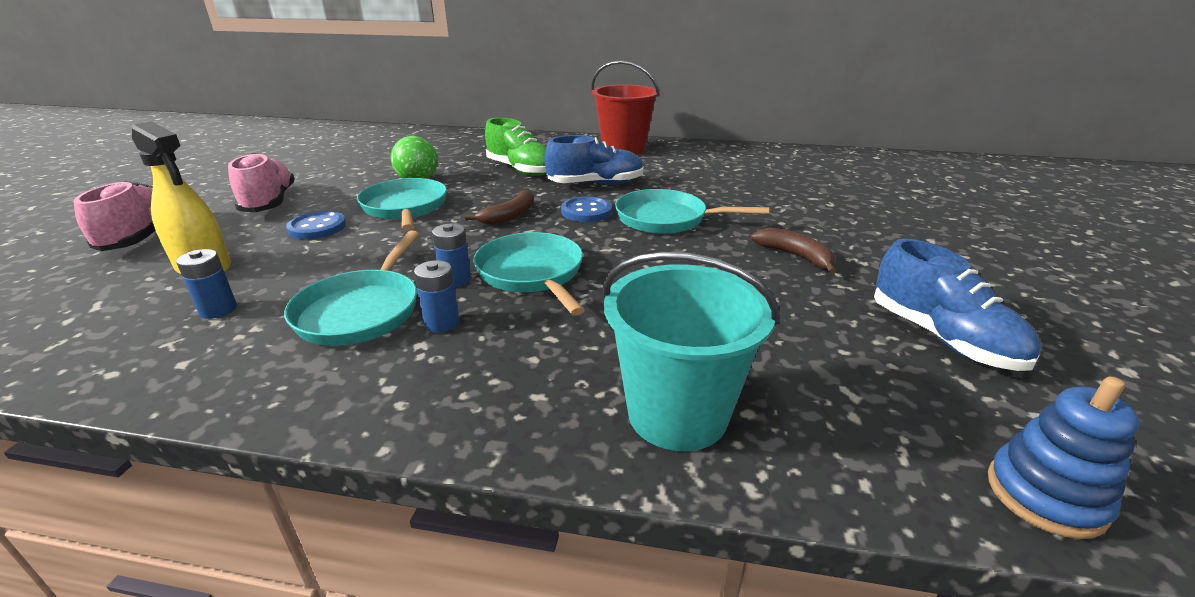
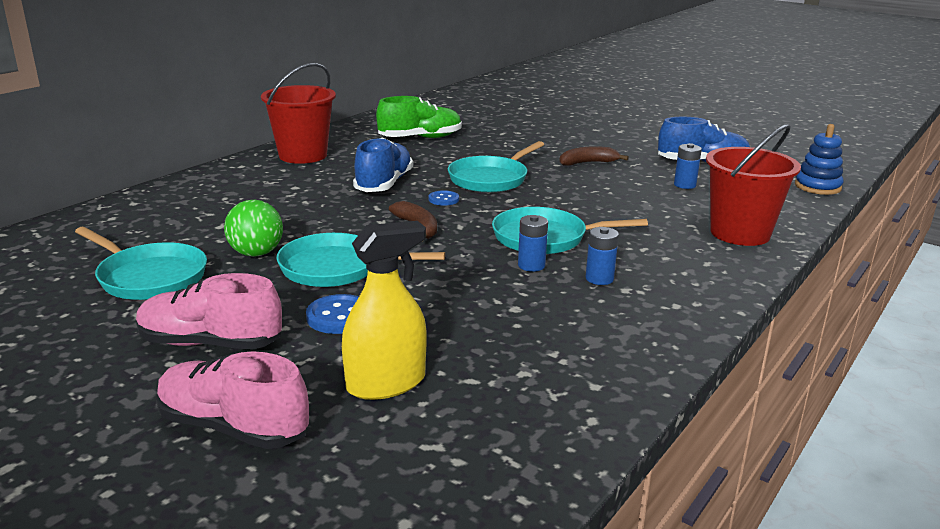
camera: 65 degrees left, 5 degrees down
blue battery [176,249,237,319] -> blue battery moved to [674,143,702,189]
turquoise pan [284,231,419,346] -> turquoise pan moved to [75,227,207,300]
green shoe [485,118,546,176] -> green shoe moved to [376,96,462,138]
blue button [561,196,612,222] -> blue button [429,190,459,206], size x0.63
turquoise bucket [603,252,779,451] -> red bucket [706,124,801,246]

